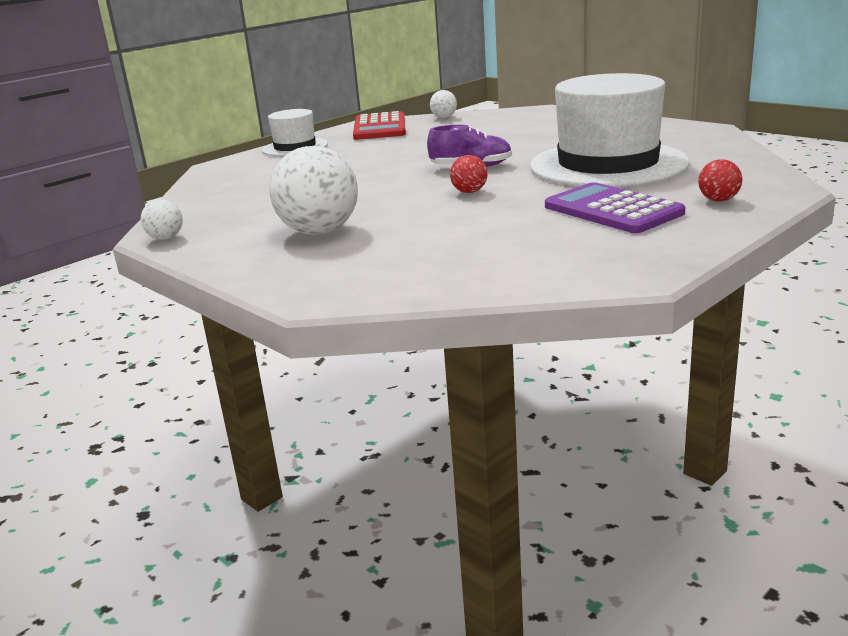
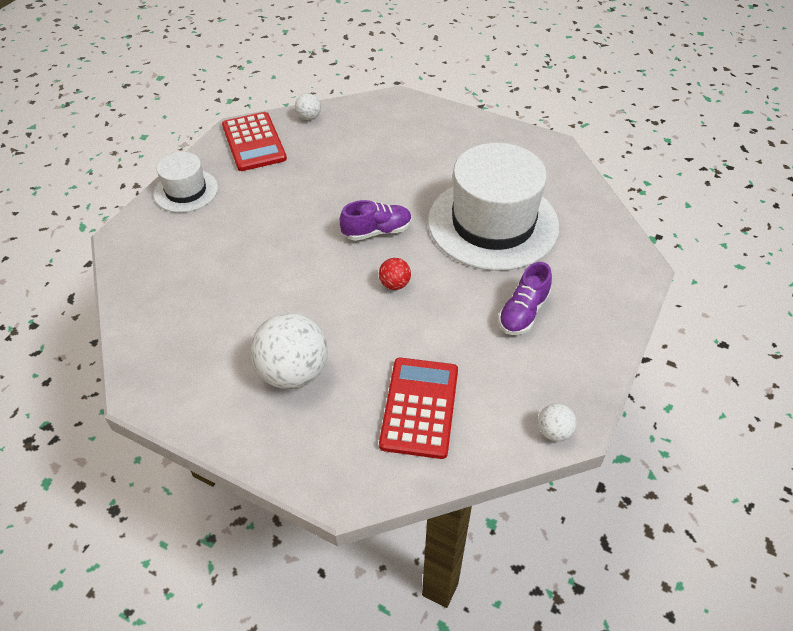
camera: 20 degrees left, 25 degrees up
white ball [140,199,183,240] -> white ball moved to [538,403,577,441]
purple calculator [545,182,685,233] -> purple shoe [498,262,552,335]
red ball [698,159,743,202] -> none
none -> red calculator [379,358,458,459]

